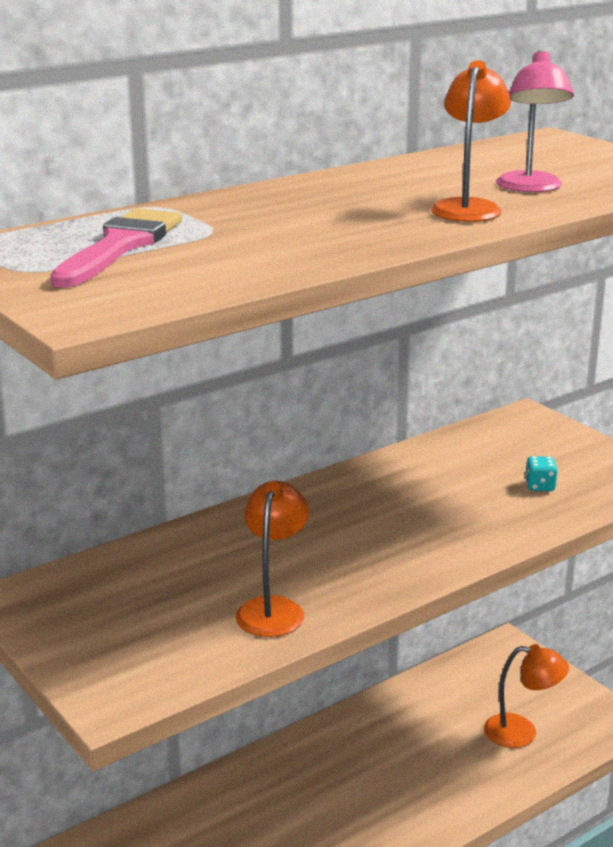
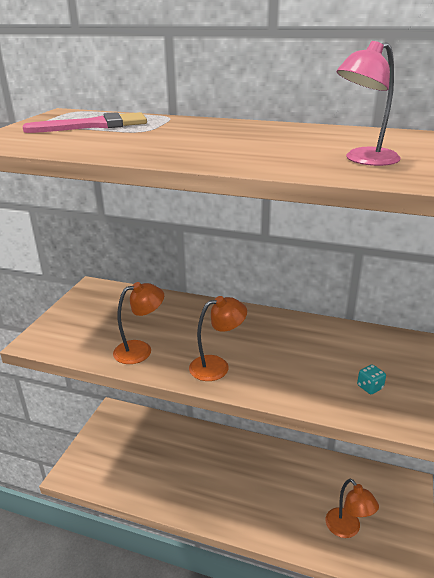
camera: 55 degrees right, 5 degrees up
orange lamp [431,60,511,222] -> orange lamp moved to [189,296,247,381]

